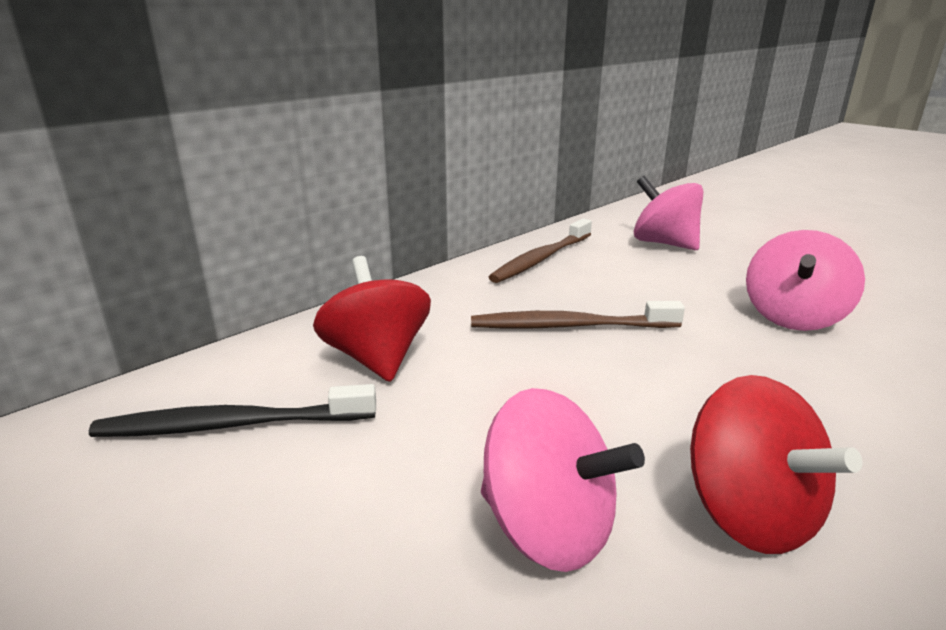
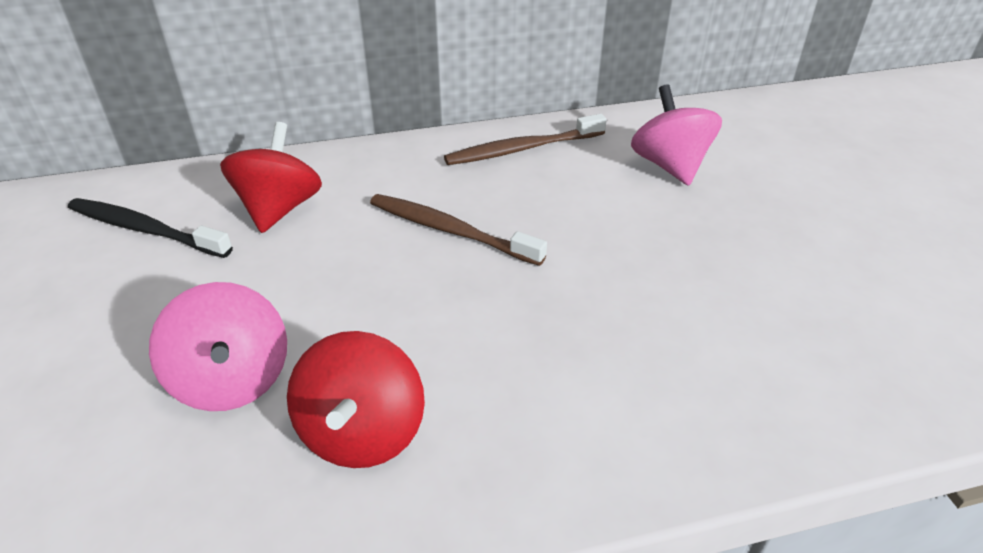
camera: 30 degrees right, 15 degrees up
pink spinning top [746,230,865,331] -> none

